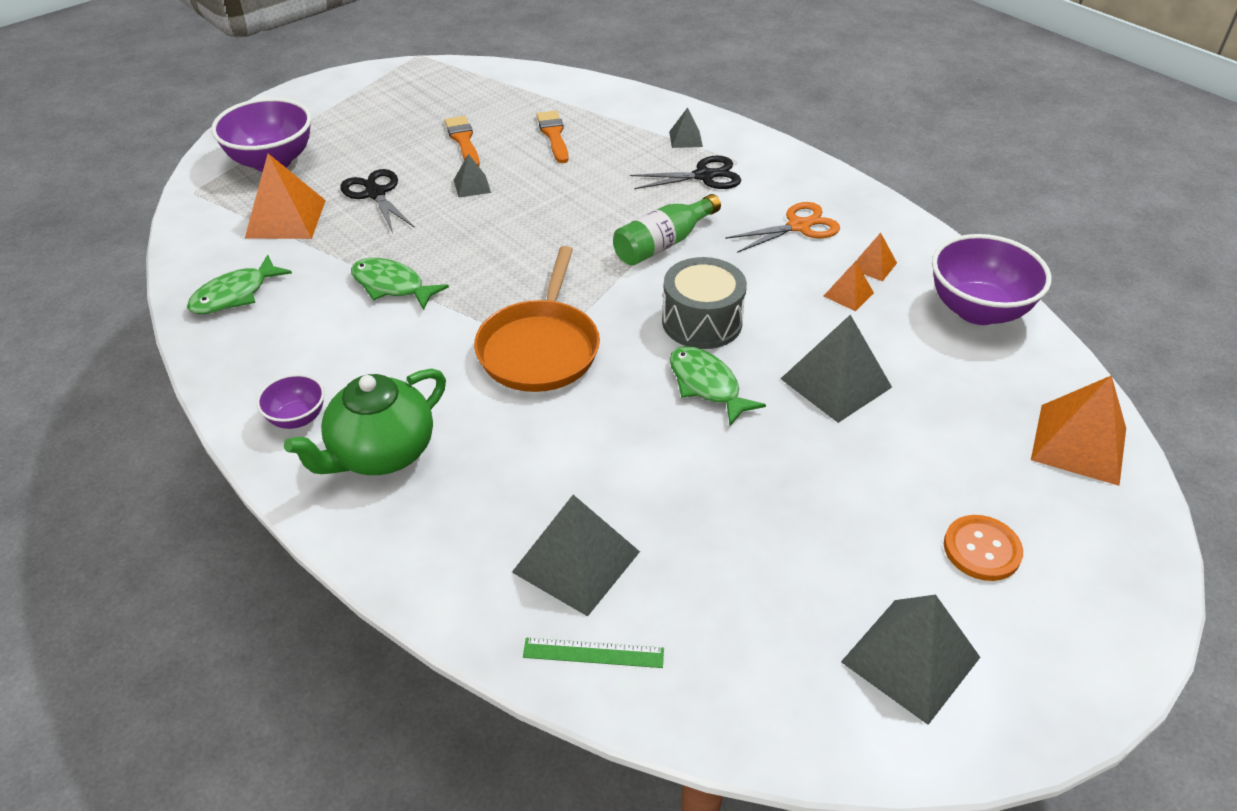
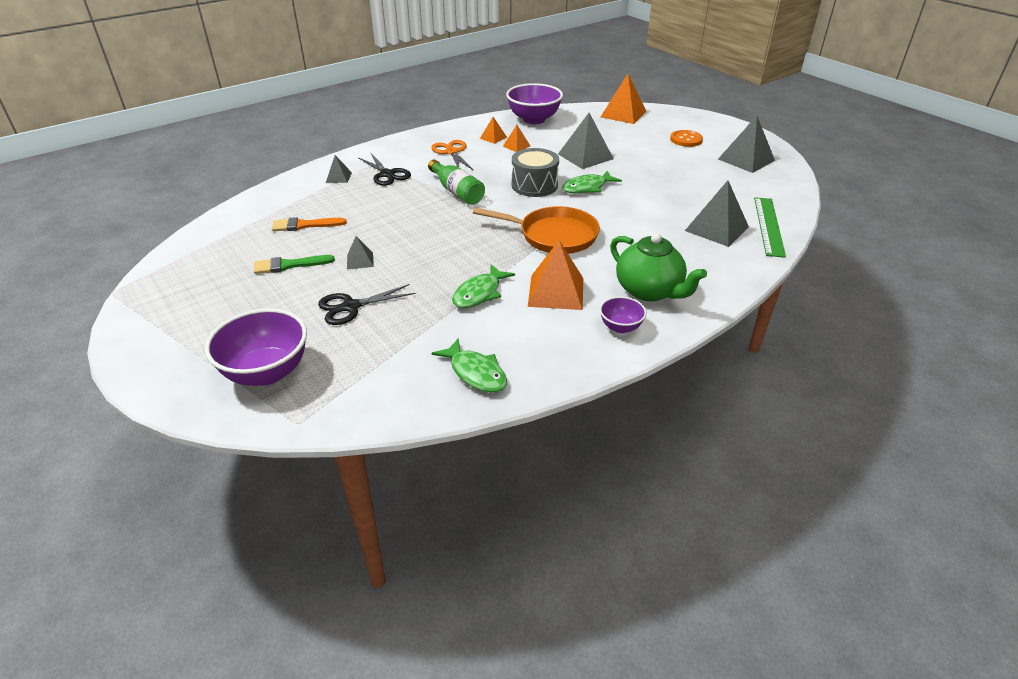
camera: 85 degrees left, 5 degrees down
orange pyramid [244,154,326,239] -> orange pyramid moved to [528,240,583,310]
orange brush [445,116,480,166] -> green brush [254,255,335,274]
green ruler [523,638,664,668] -> green ruler [754,197,786,258], size x1.69
black scissors [630,156,741,189] -> black scissors turned 150 degrees clockwise [358,154,411,186]

